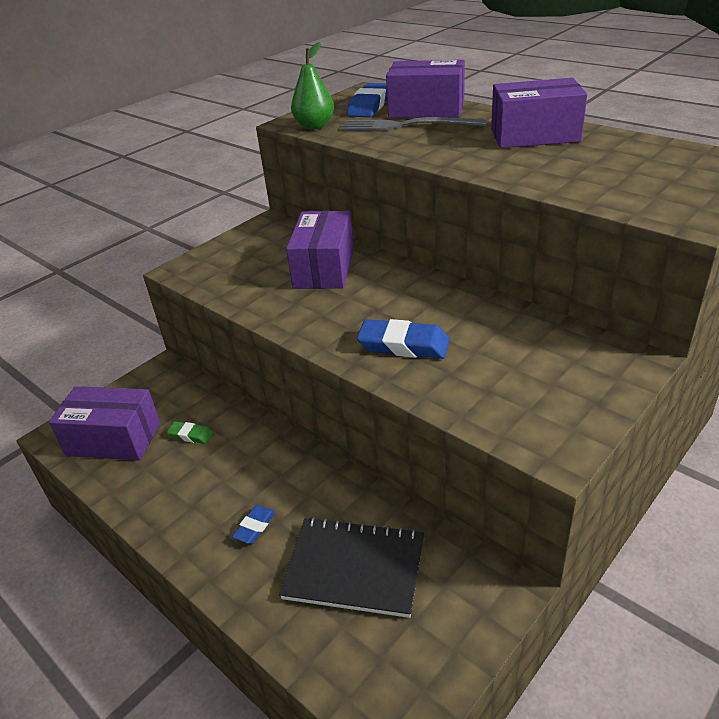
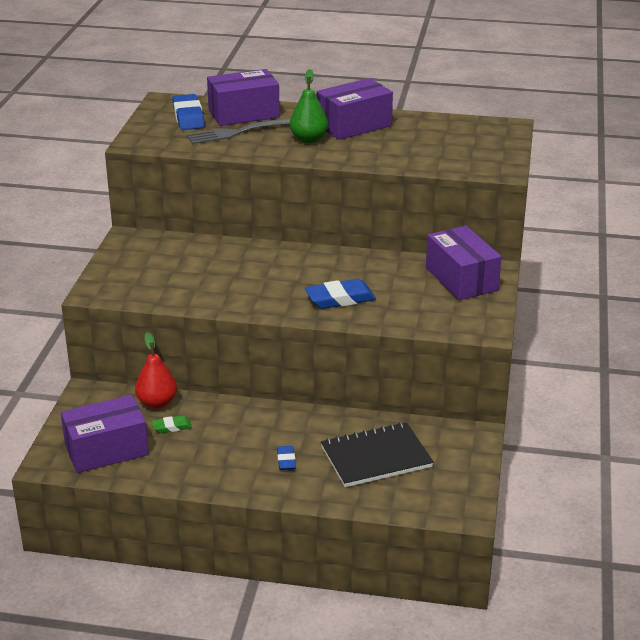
camera: 35 degrees left, 5 degrees down
purple box [286,211,354,289] -> purple box moved to [426,226,501,300]
green pear [291,42,334,129] -> green pear moved to [290,69,328,143]
none -> red pear [135,332,177,409]

